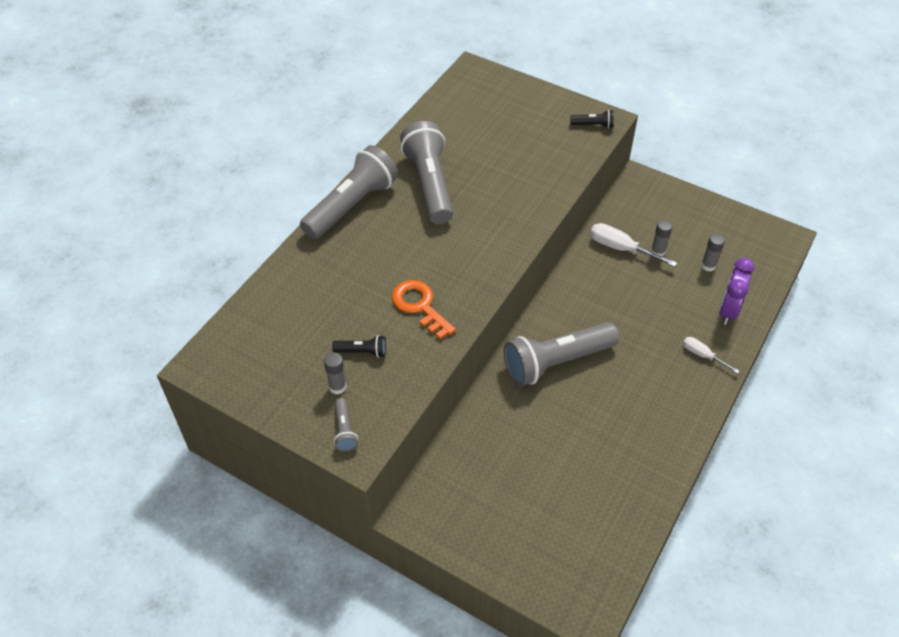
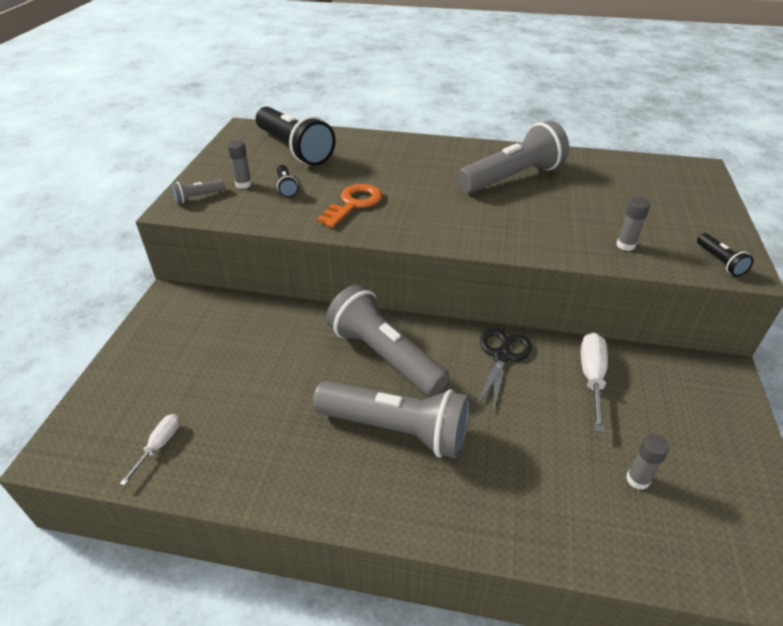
camera: 70 degrees right, 10 degrees down
grey flashlight [300,145,398,239] -> grey flashlight moved to [313,381,470,459]
grey glue stick [651,220,673,257] -> grey glue stick moved to [616,197,650,251]
white screwdriver [683,337,739,374] -> white screwdriver moved to [120,414,180,486]
purple clock [719,258,754,325] -> none
none -> black flashlight [256,107,336,166]
none -> black scissors [477,328,532,413]

